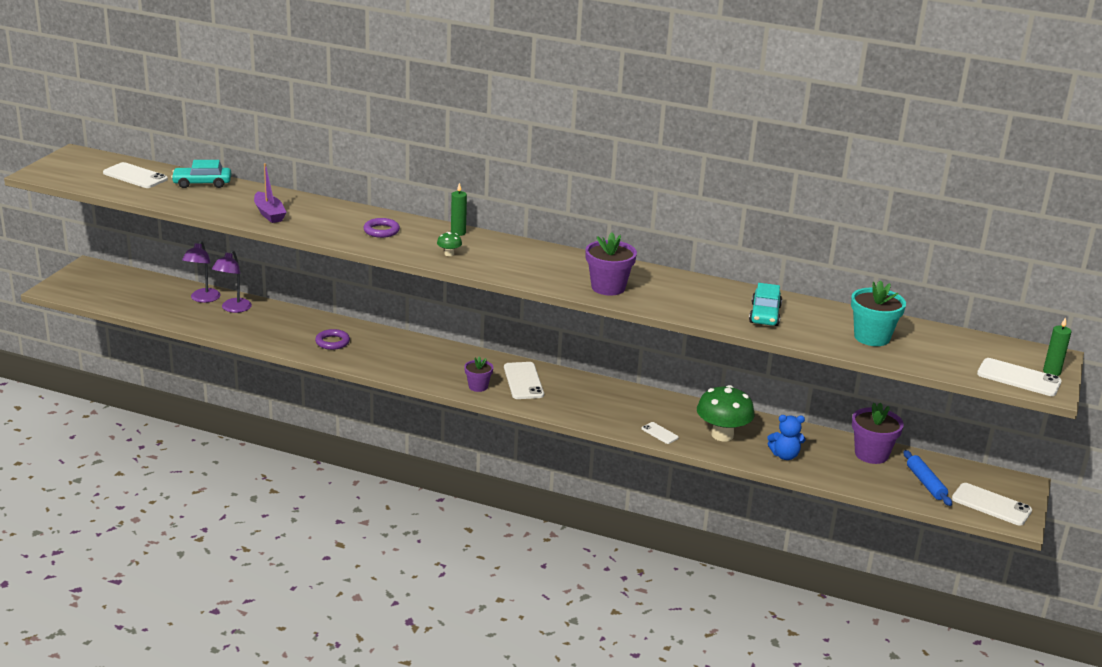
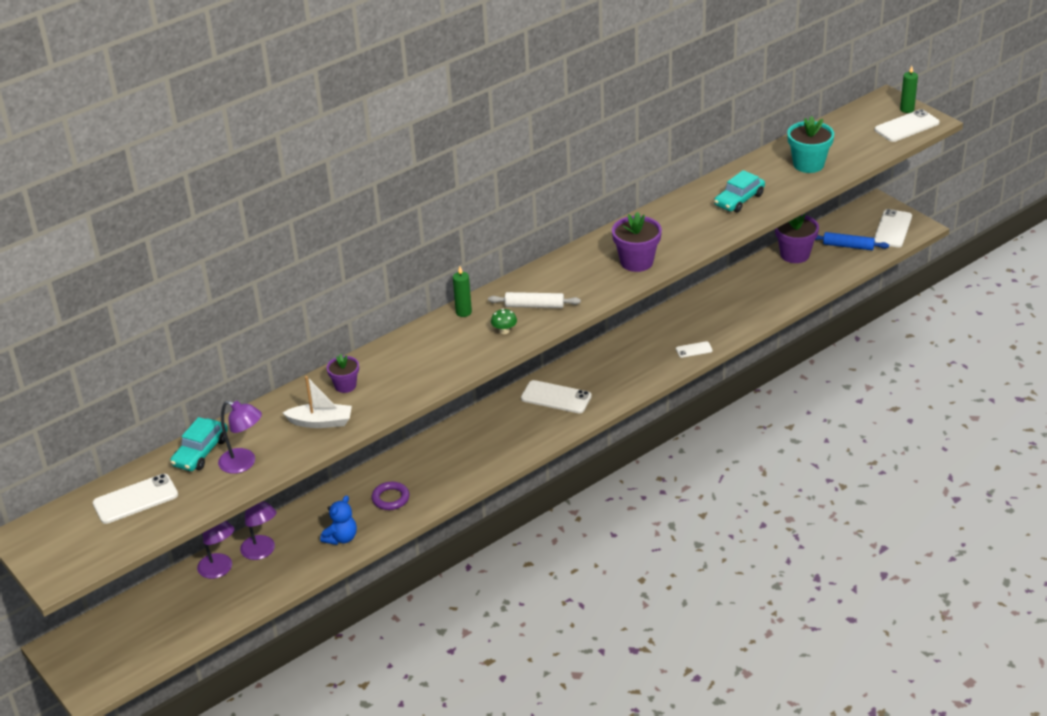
camera: 55 degrees left, 10 degrees up
purple boat [254,163,287,223] -> white boat [283,376,352,428]
purple ring [363,218,400,238] -> none
purple flower pot [464,356,493,392] -> purple flower pot moved to [327,354,359,393]
green mushroom [697,385,755,441] -> none
turquoise car [749,283,782,326] -> turquoise car turned 90 degrees clockwise [714,170,765,212]
blue teddy bear [768,415,805,460] -> blue teddy bear moved to [320,495,357,545]
white phone [952,483,1032,526] -> white phone turned 45 degrees counterclockwise [874,209,912,248]
none -> purple lamp [218,401,262,474]
none -> white rolling pin [488,292,581,308]

